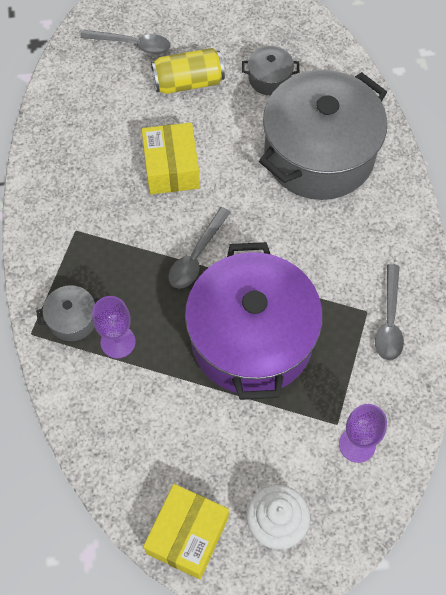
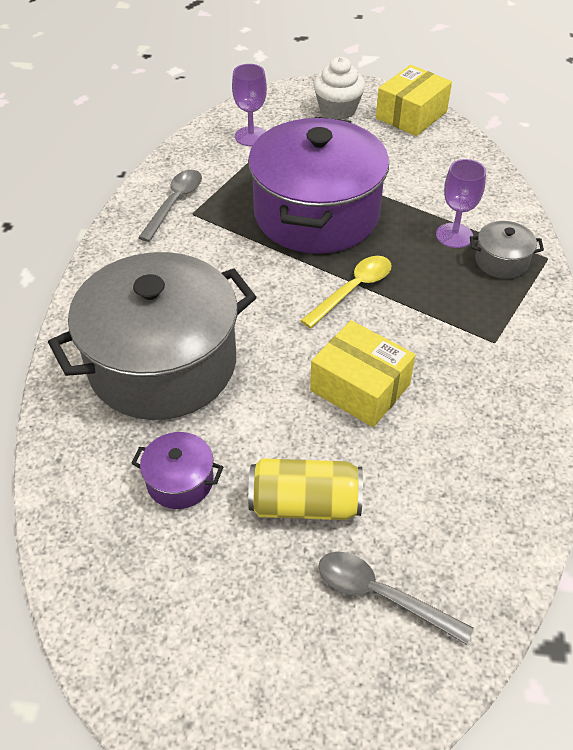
camera: 165 degrees left, 15 degrees down
yellow box [142,123,200,194] -> yellow box turned 60 degrees counterclockwise [310,320,415,427]
grey spoon [169,207,231,289] -> yellow spoon [300,256,392,328]
grey pot [242,46,299,95] -> purple pot [131,432,223,509]

